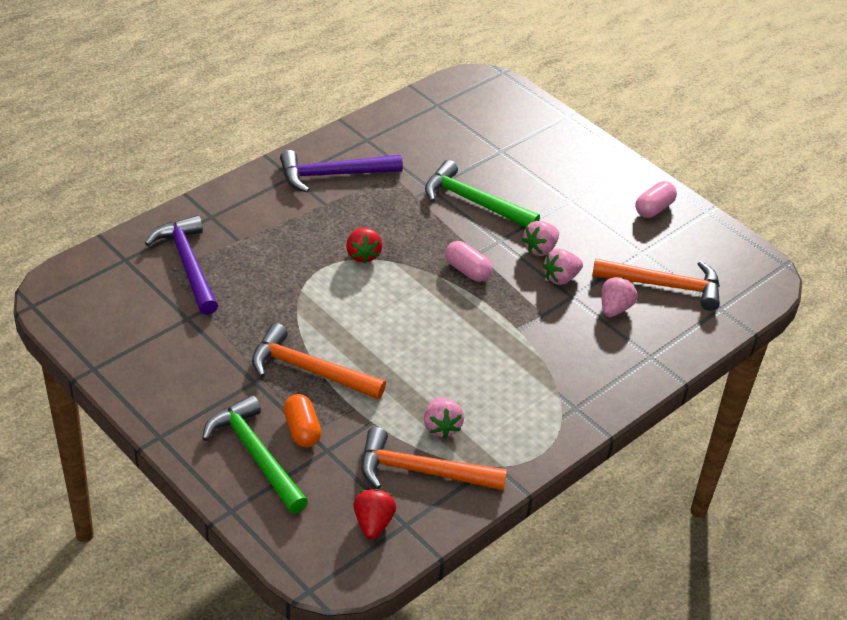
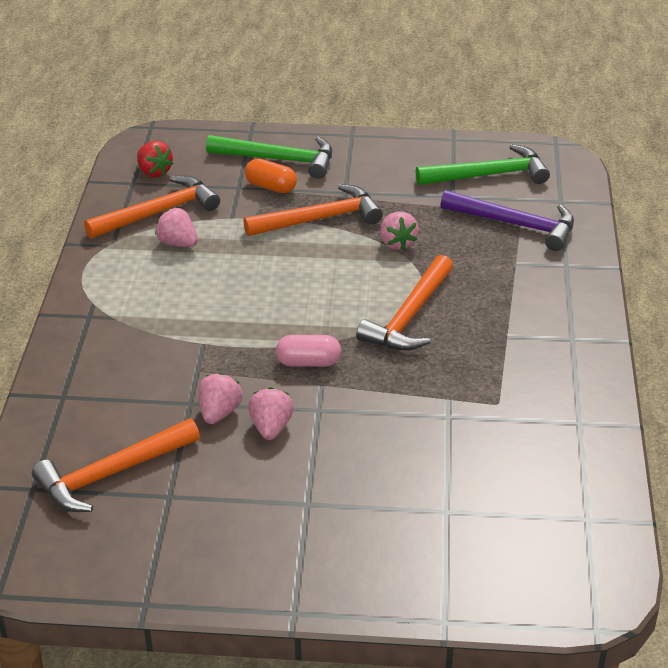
camera: 140 degrees right, 5 degrees down
purple hammer [280,150,403,193] -> none
red strawberry [346,227,382,263] -> orange hammer [356,255,453,351]
green hammer [425,160,540,227] -> green hammer moved to [416,144,550,185]
pink strawberry [601,277,638,317] -> pink strawberry moved to [380,212,419,250]
pink capsule [635,181,677,218] -> none

